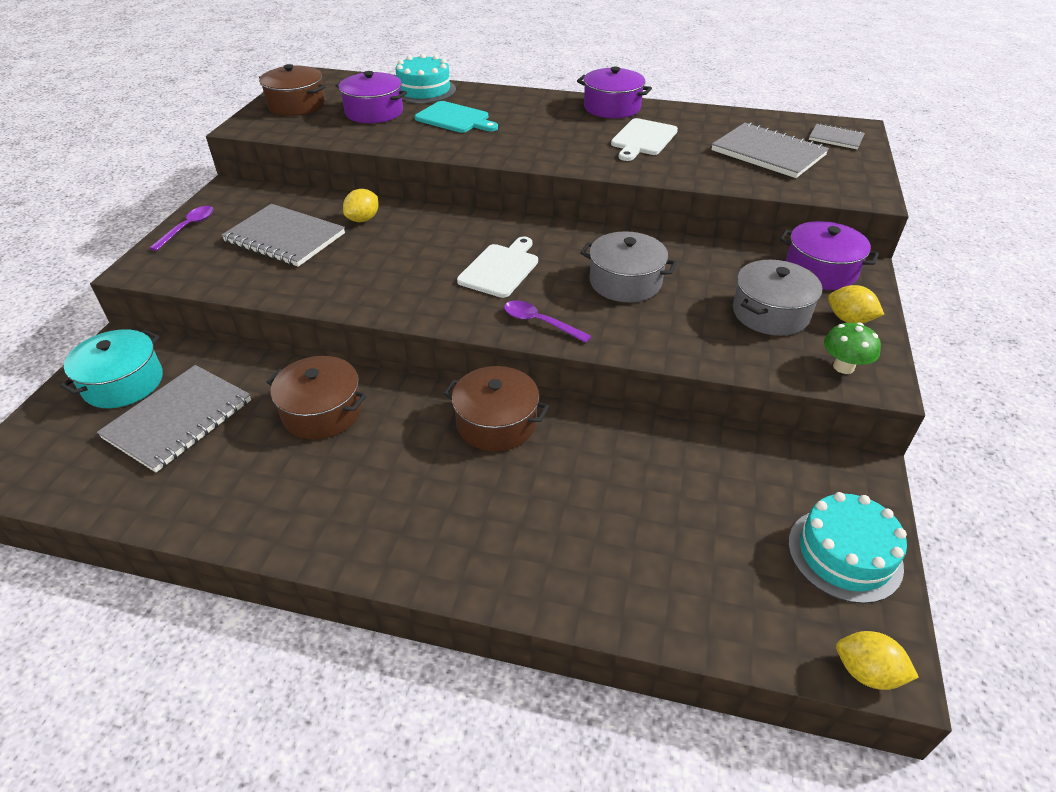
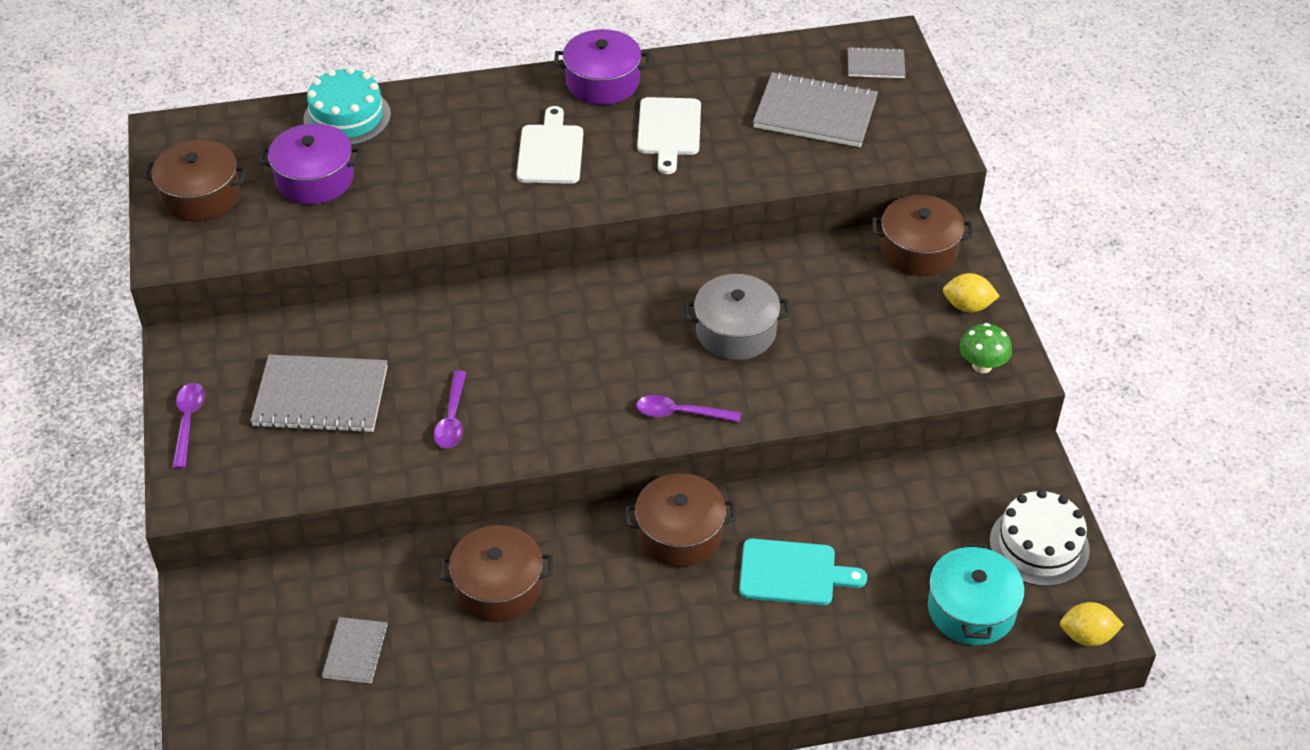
camera: 25 degrees left, 5 degrees up
turquoise pot [60,329,163,408] -> turquoise pot moved to [928,542,1025,645]
grey notebook [97,365,251,472] -> grey notebook [322,617,388,683], size x0.53
yellow lemon [343,189,379,222] -> none
turquoise cutting board [415,101,498,133] -> turquoise cutting board moved to [739,539,867,605]
white cutting board [457,237,538,298] -> white cutting board moved to [517,106,583,184]
grey pot [733,260,822,336] -> none
purple pot [780,221,879,290] -> brown pot [872,195,973,276]
turquoise cake [788,492,907,604] -> white cake [990,489,1090,586]
none -> purple spoon [434,370,467,448]

